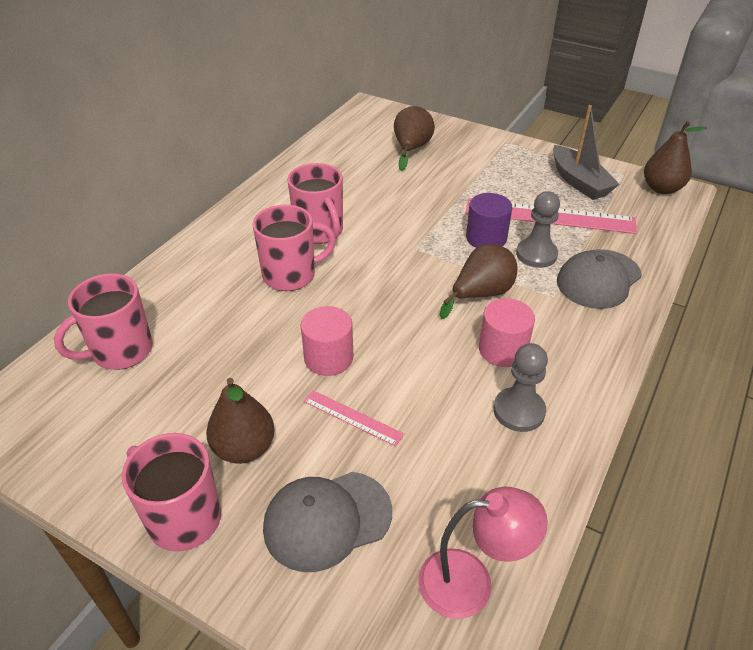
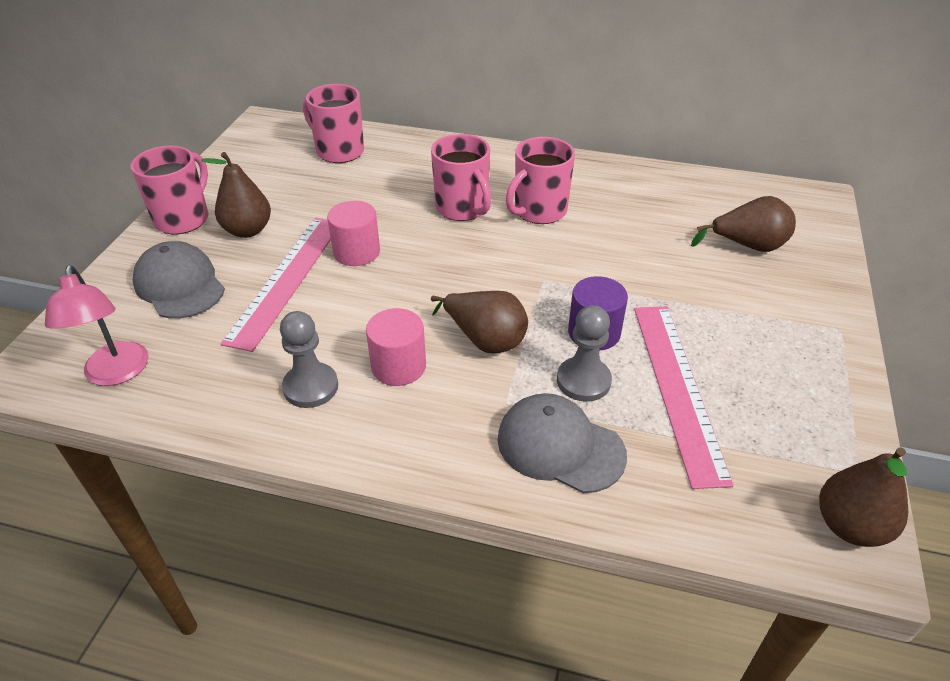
camera: 75 degrees right, 0 degrees up
pink ruler [303,390,404,447] -> pink ruler [220,217,331,352], size x2.07
grey boat [553,105,620,200] -> none

